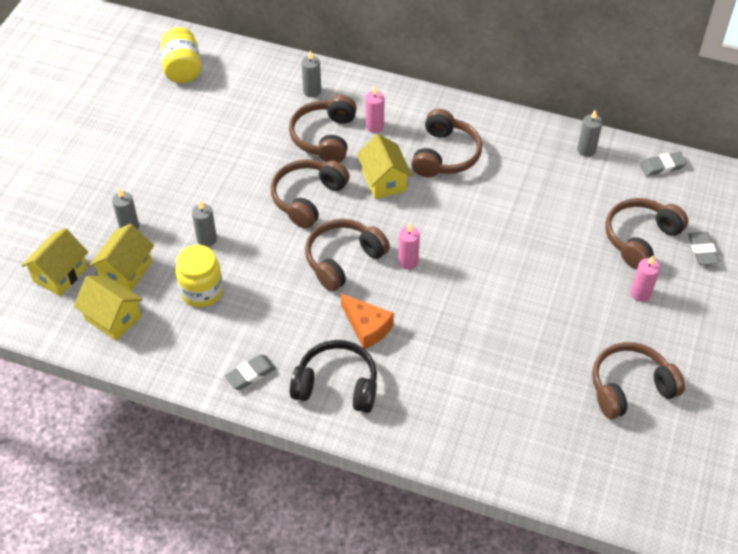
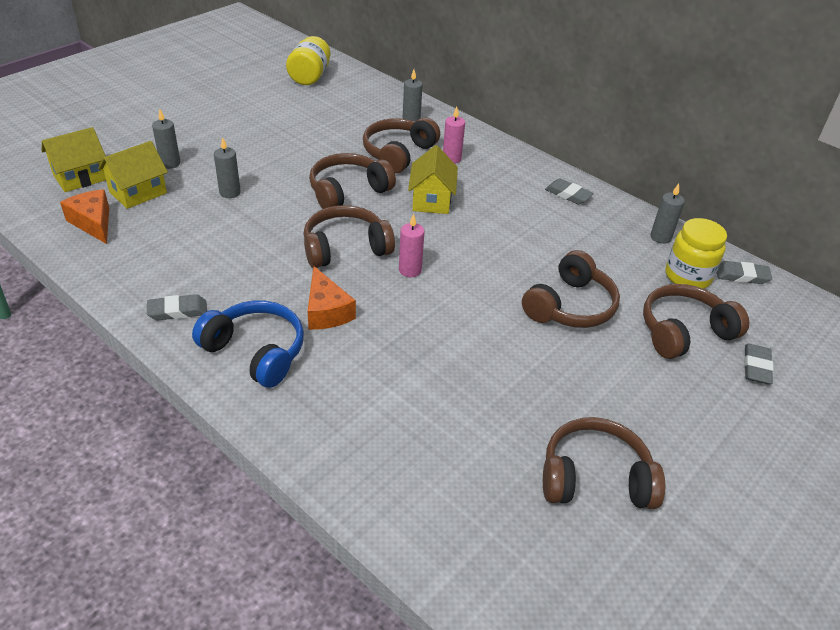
camera: 20 degrees right, 10 degrees down
yellow house [74,276,143,341] -> orange cheese [60,189,109,244]
yellow jar [175,245,223,307] -> yellow jar moved to [666,218,727,289]
black headphones [290,340,377,413] -> blue headphones [192,300,304,388]
brown headphones [411,109,482,177] -> brown headphones moved to [522,250,620,328]
pink candle [631,256,660,302] -> none
none -> grey eraser [545,178,594,205]

